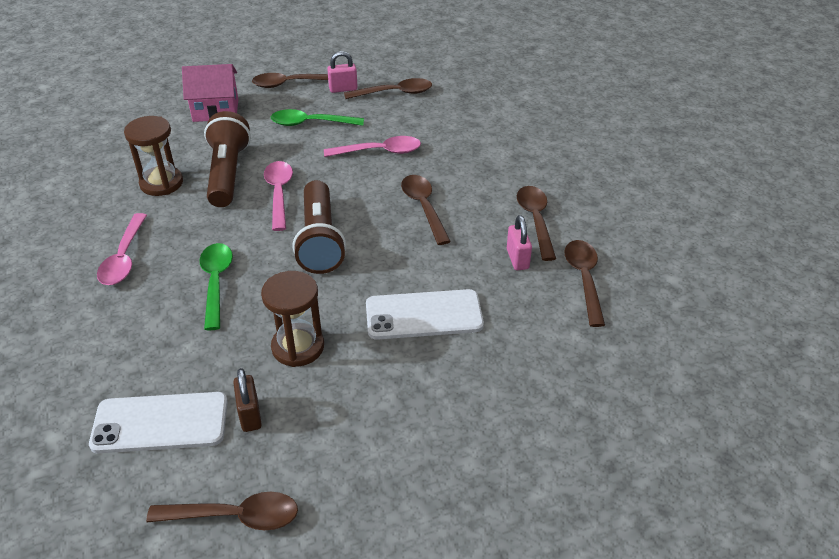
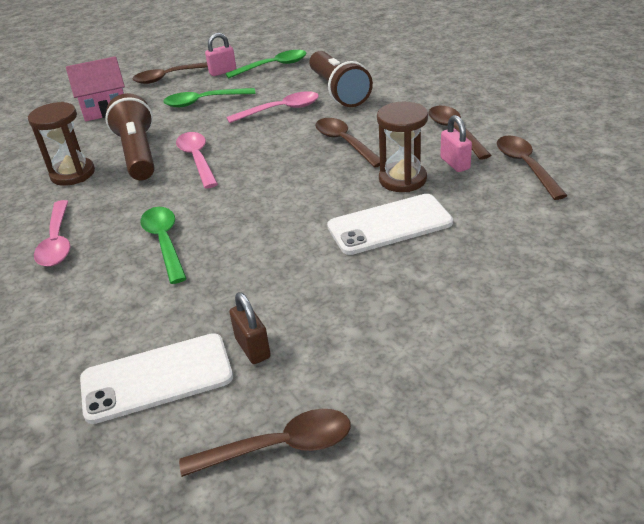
camera: 10 degrees left, 5 degrees down
brown hourglass [261,271,324,367] -> brown hourglass moved to [377,102,428,192]
brown flashlight [293,180,346,274] -> brown flashlight moved to [309,51,373,107]
brown spoon [344,78,432,99] -> green spoon [225,50,307,78]

